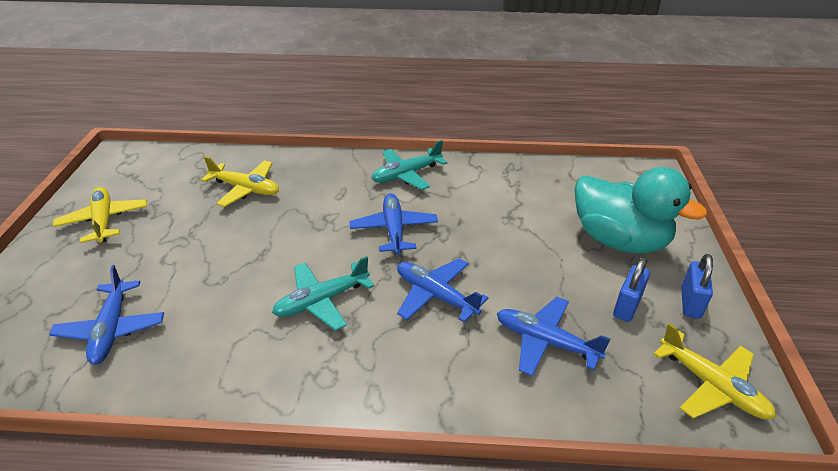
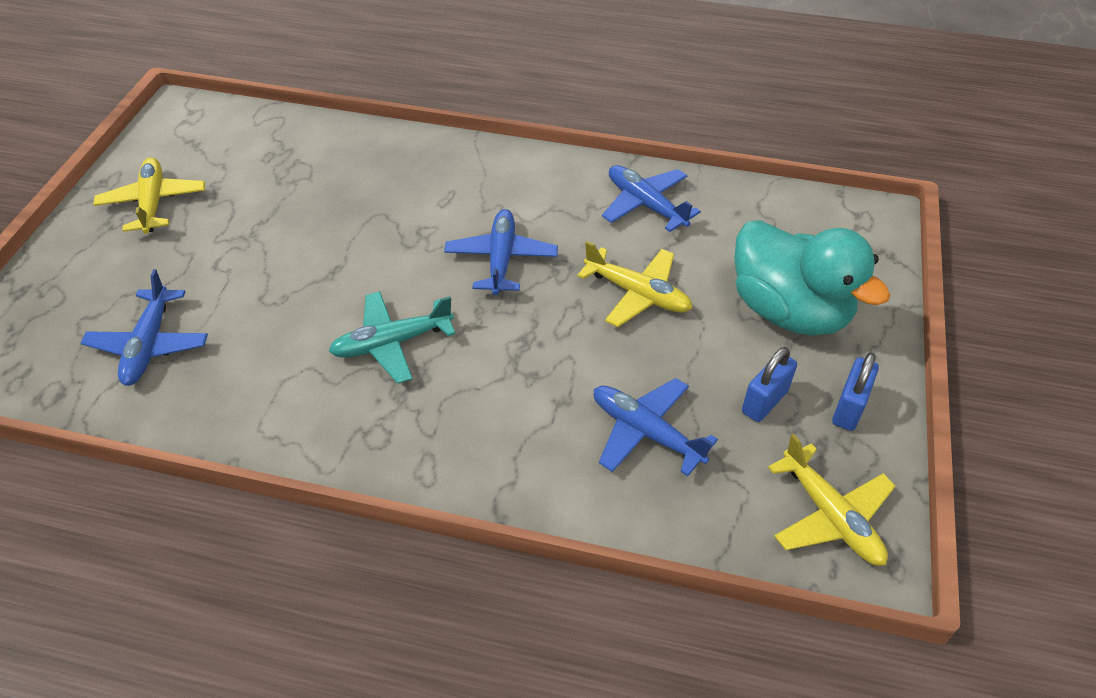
camera: 10 degrees right, 10 degrees up
yellow plane [201,156,279,207] -> yellow plane moved to [577,241,692,327]
turquoise plane [371,140,448,190] -> none
blue plane [397,258,488,323] -> blue plane moved to [602,165,701,232]

